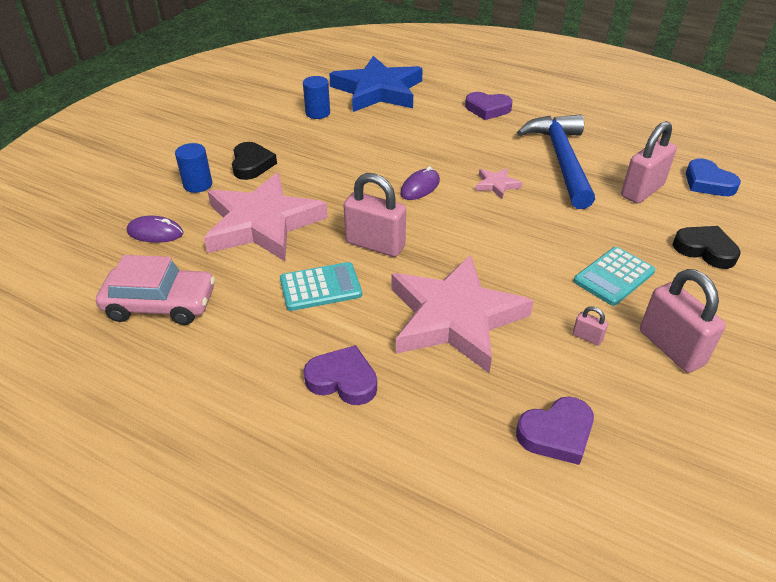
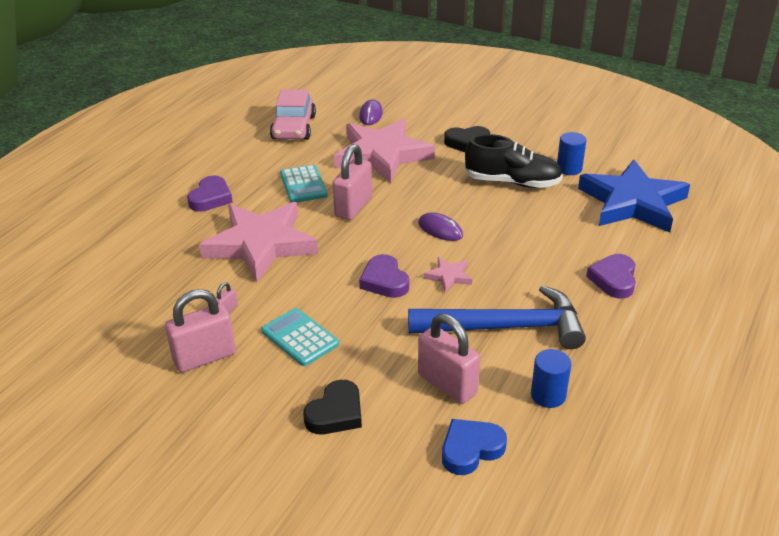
camera: 90 degrees right, 5 degrees down
blue cylinder [175,143,212,193] -> blue cylinder moved to [531,349,571,408]
purple heart [516,397,594,465] -> purple heart moved to [359,254,409,298]
none -> black shoe [465,134,563,188]

